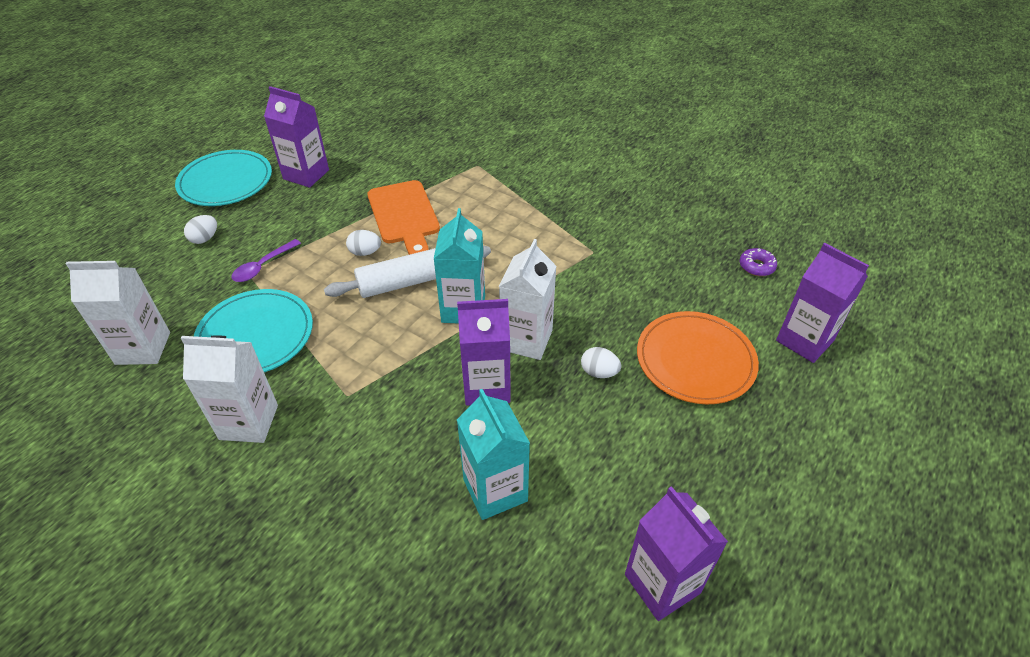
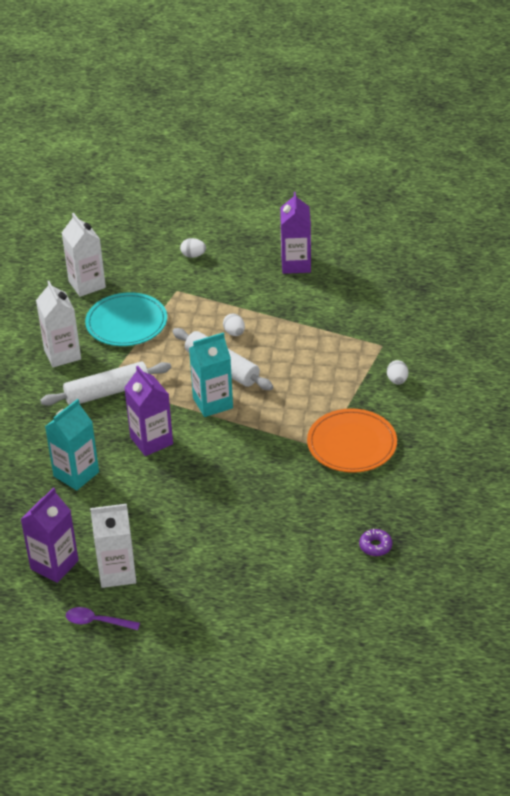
camera: 65 degrees right, 5 degrees down
turquoise plate [175,150,272,206] -> none
purple spoon [232,239,301,282] -> purple spoon moved to [66,607,140,630]
orange cutting board [368,180,440,255] -> none
white carton [499,239,556,360] -> white carton moved to [90,504,136,588]
white egg [581,347,621,378] -> white egg moved to [387,360,408,385]
orange plate [637,311,759,404] -> orange plate moved to [307,408,397,473]
purple carton [776,243,869,363] -> none
none -> white rolling pin [40,362,171,406]

